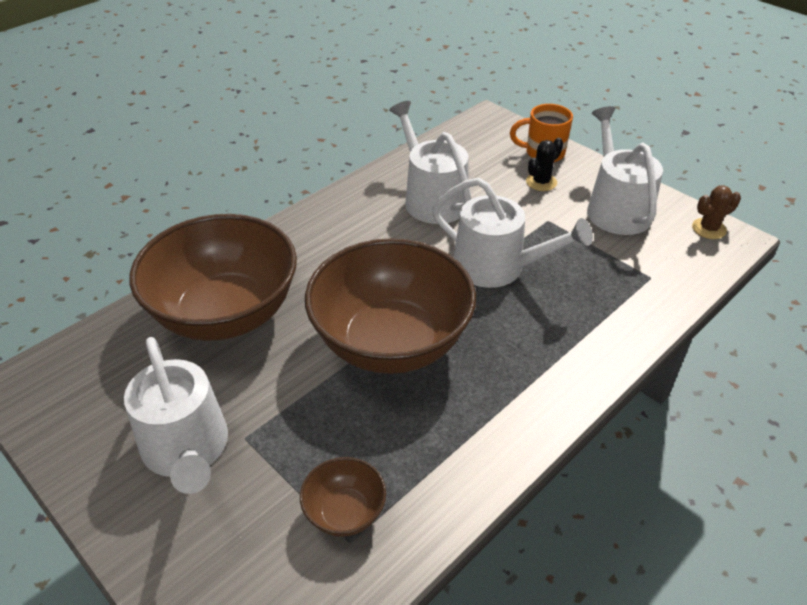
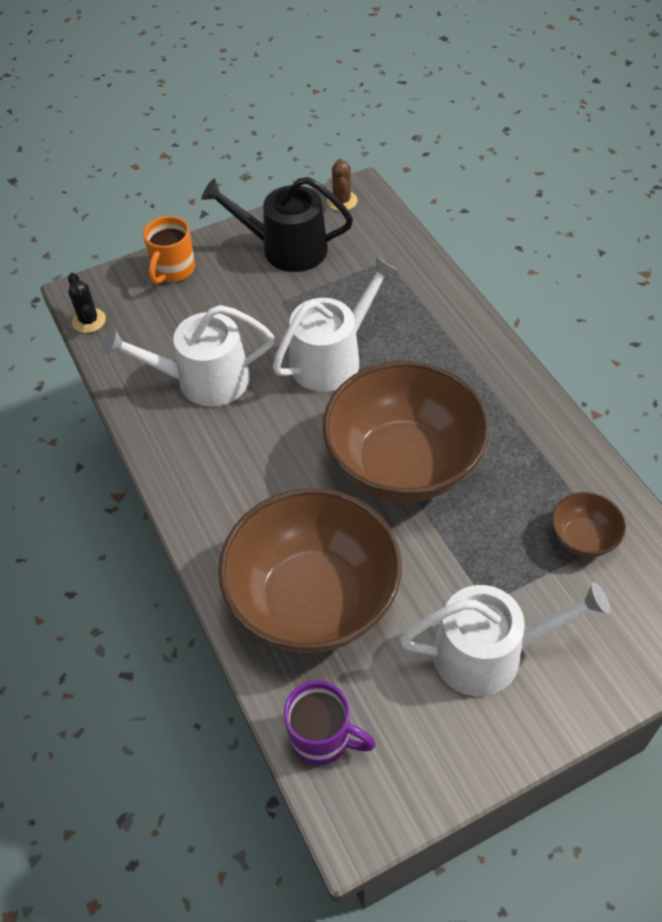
camera: 70 degrees left, 10 degrees up
black cactus [526,138,563,191] -> black cactus moved to [68,273,106,333]
white watering can [587,106,663,235] -> black watering can [201,177,353,272]
none -> purple mug [284,681,376,765]

